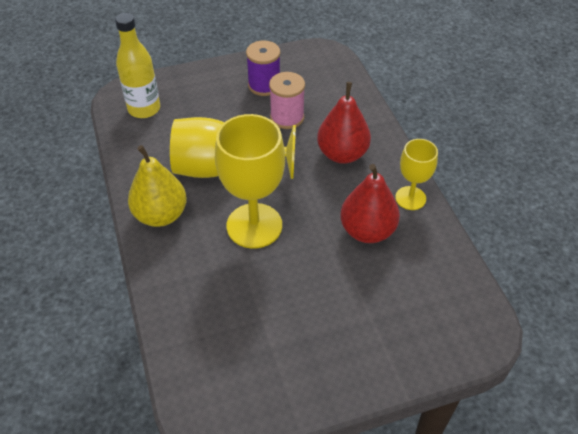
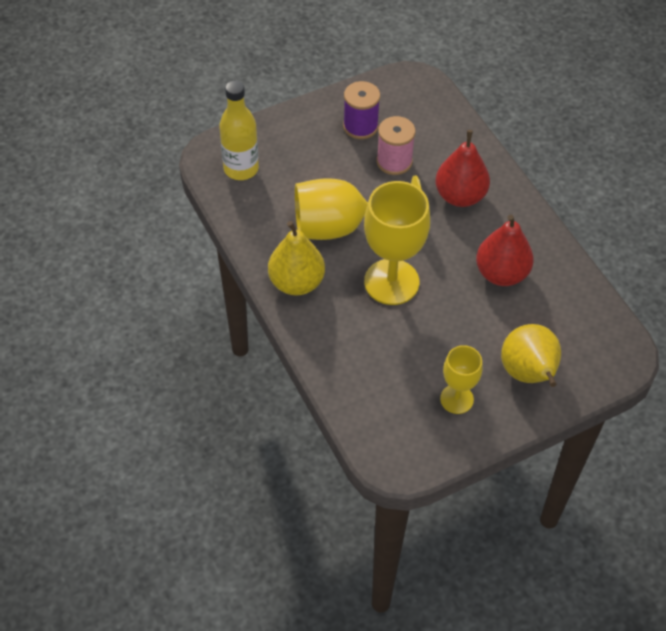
camera: 10 degrees left, 5 degrees up
yellow goblet [395,139,438,210] -> yellow goblet moved to [440,345,483,414]
none -> yellow pear [501,324,561,387]

